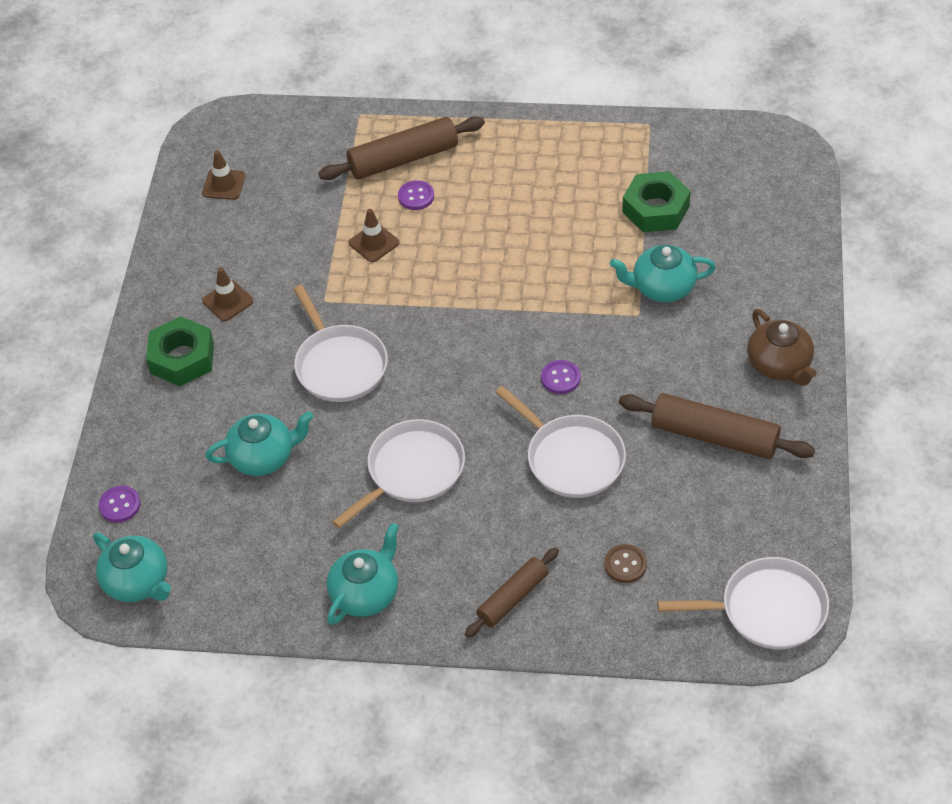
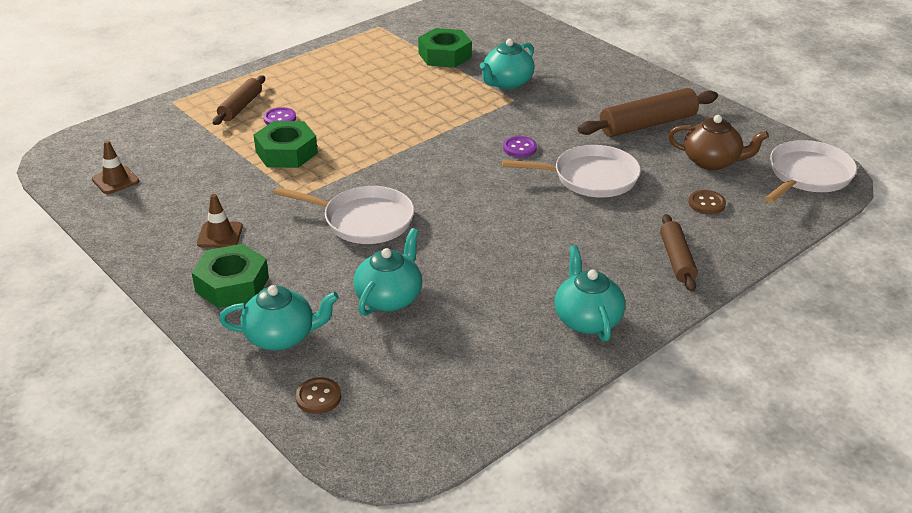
camera: 50 degrees left, 15 degrees down
turquoise teapot [93,533,171,602] -> turquoise teapot moved to [219,285,339,351]
purple button [99,486,140,523] -> brown button [295,377,341,414]
brown rolling pin [318,116,485,180] -> brown rolling pin [213,75,265,125], size x0.63
white pan [332,419,465,528] -> none
brown traffic cone [349,209,399,262] -> green nut [254,121,318,168]
brown teapot [747,309,817,386] -> brown teapot moved to [668,115,769,170]

